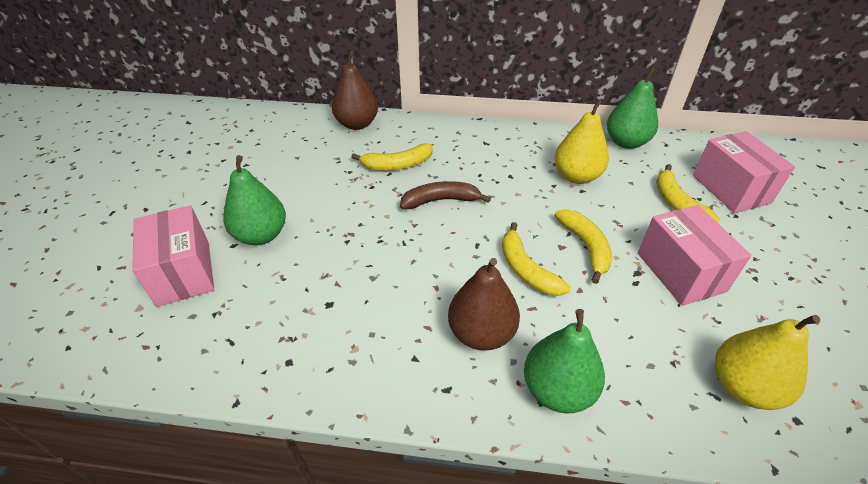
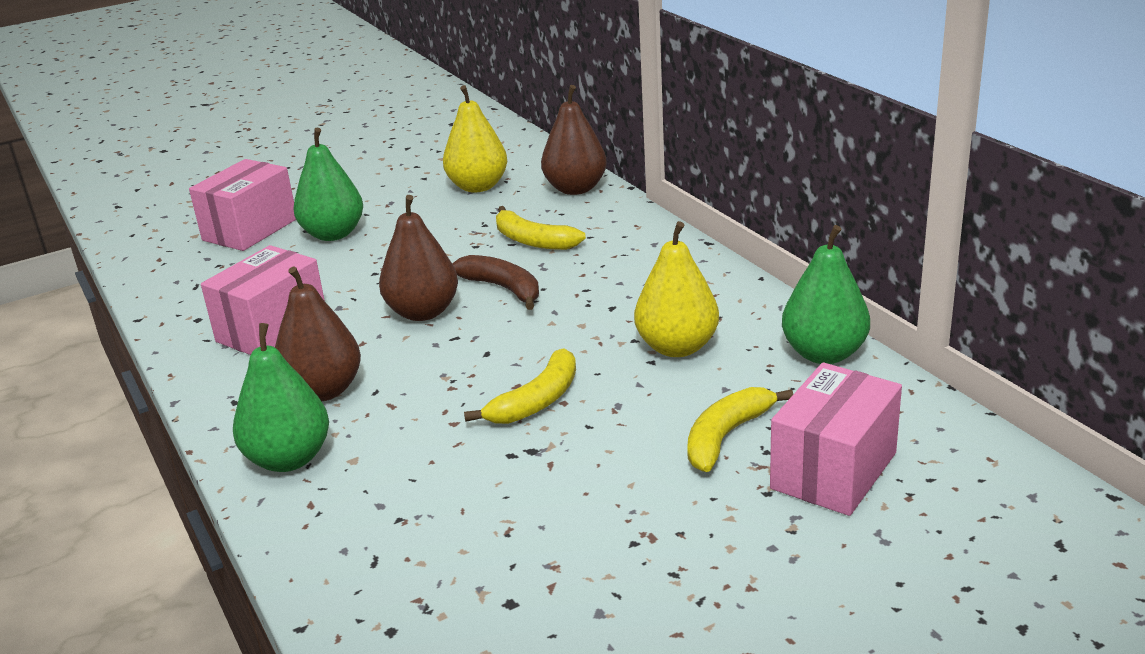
camera: 55 degrees right, 15 degrees down
yellow banana [502,222,571,296] -> none
pink box [638,205,752,306] -> pink box moved to [201,245,325,355]
yellow pear [715,315,820,410] -> yellow pear moved to [443,85,507,193]
none -> brown pear [379,195,458,321]

